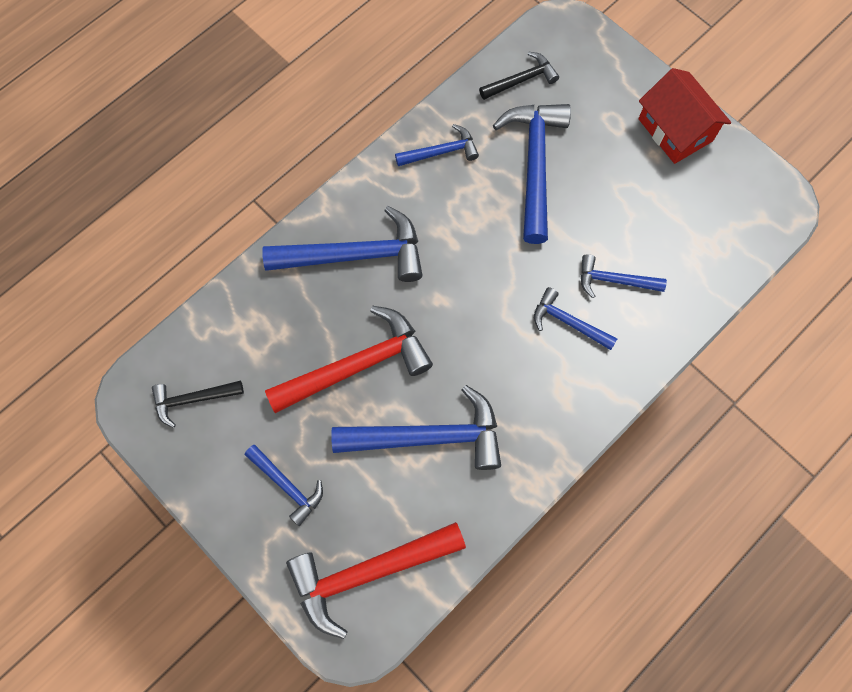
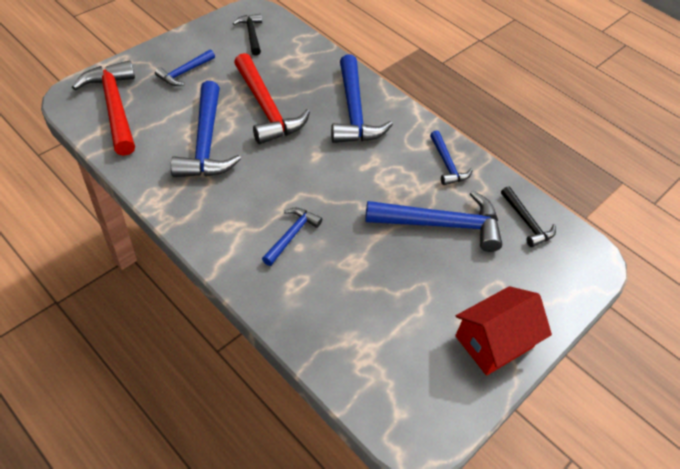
camera: 85 degrees right, 20 degrees down
blue hammer [581,254,667,298] -> none

